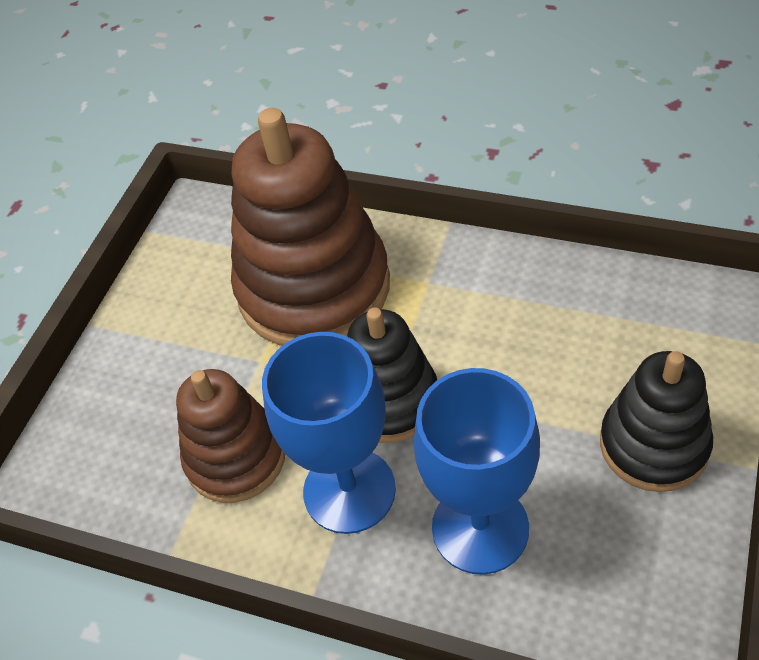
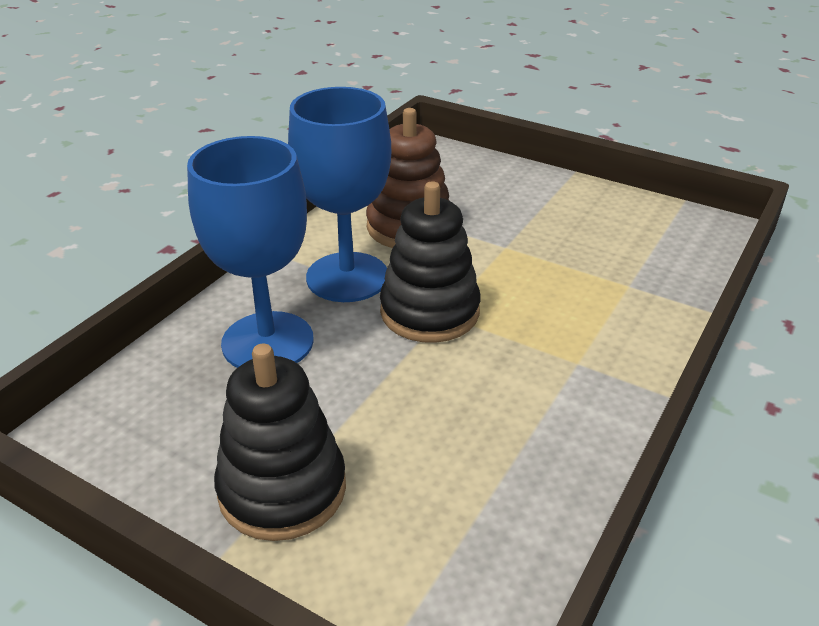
camera: 95 degrees right, 15 degrees down
brown stacking toy [231,108,390,346] -> none

